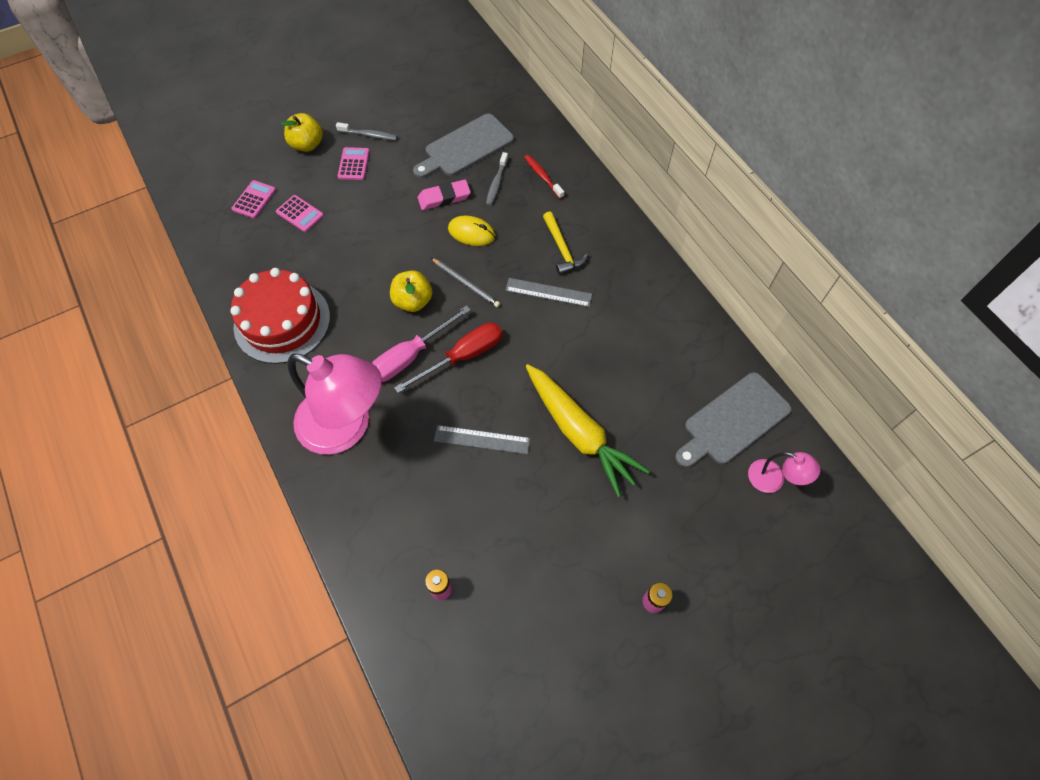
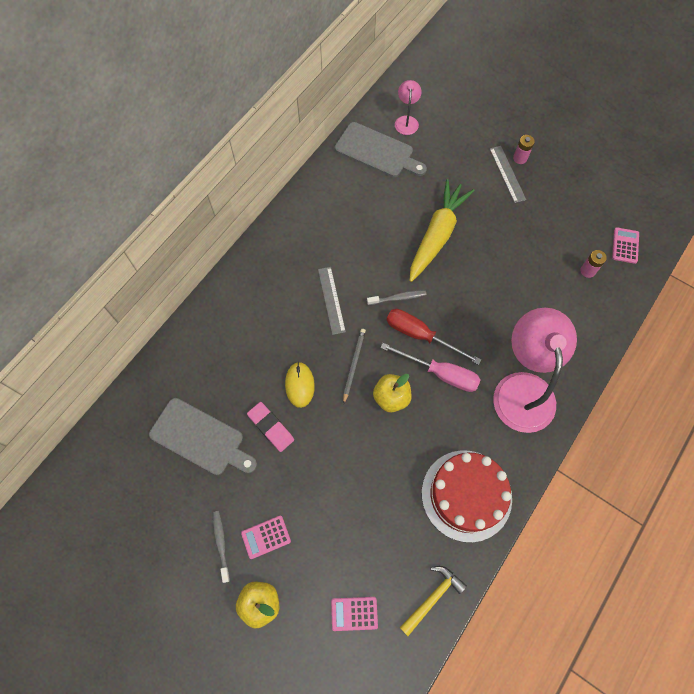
camera: 115 degrees left, 5 degrees up
pink calculator [276,195,324,232] -> pink calculator moved to [612,227,639,264]
grey ruler [434,425,530,454] -> grey ruler moved to [490,146,526,203]
grey toothbrush [486,152,508,206] -> grey toothbrush moved to [367,290,426,305]
red toothbrush [524,155,564,199] -> none
yellow hammer [543,211,589,275] -> yellow hammer moved to [399,566,467,636]

